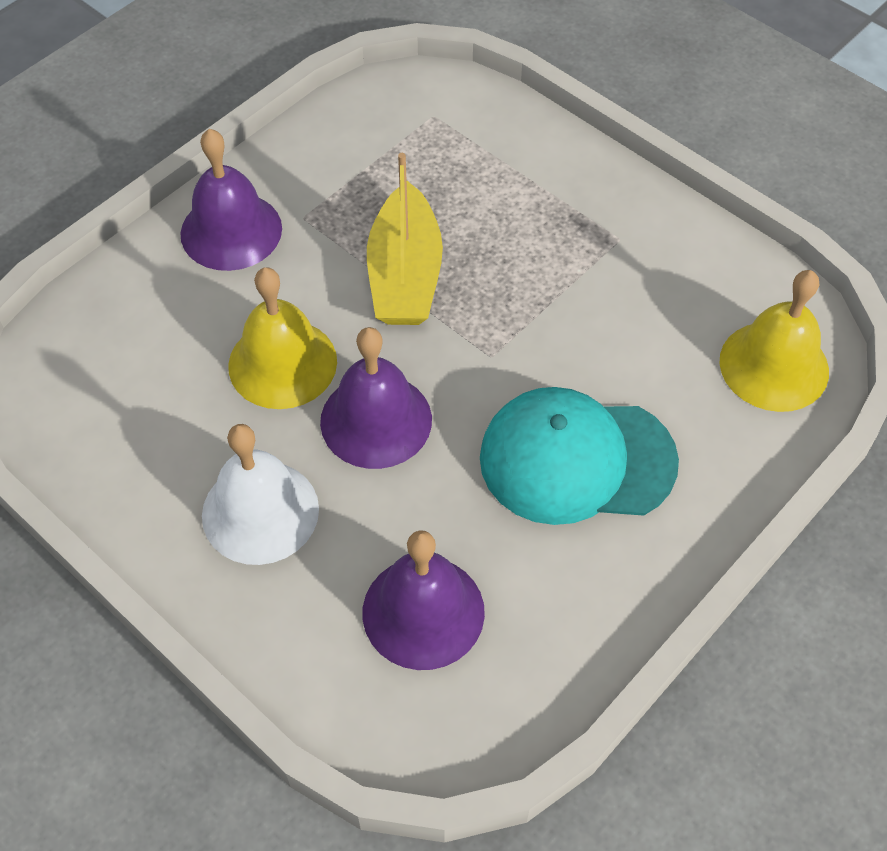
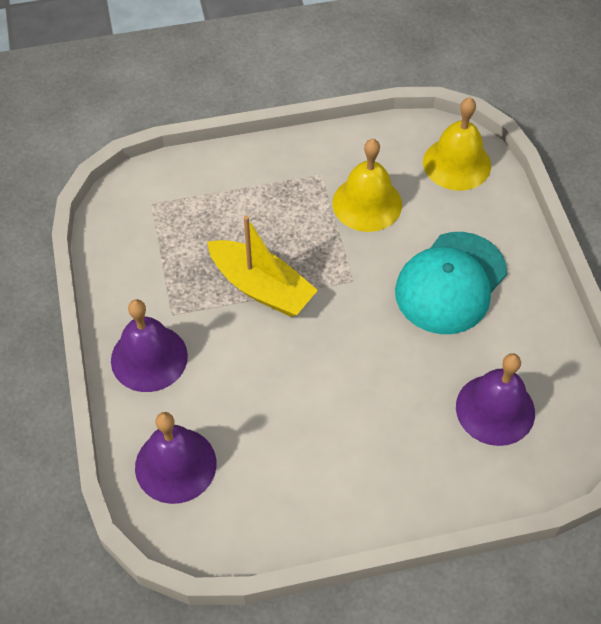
camera: 55 degrees left, 0 degrees up
white bell [202,424,319,565] -> none
yellow bell [228,267,337,409] -> yellow bell moved to [332,139,402,232]
purple bell [320,327,432,469] -> purple bell moved to [135,412,217,504]

